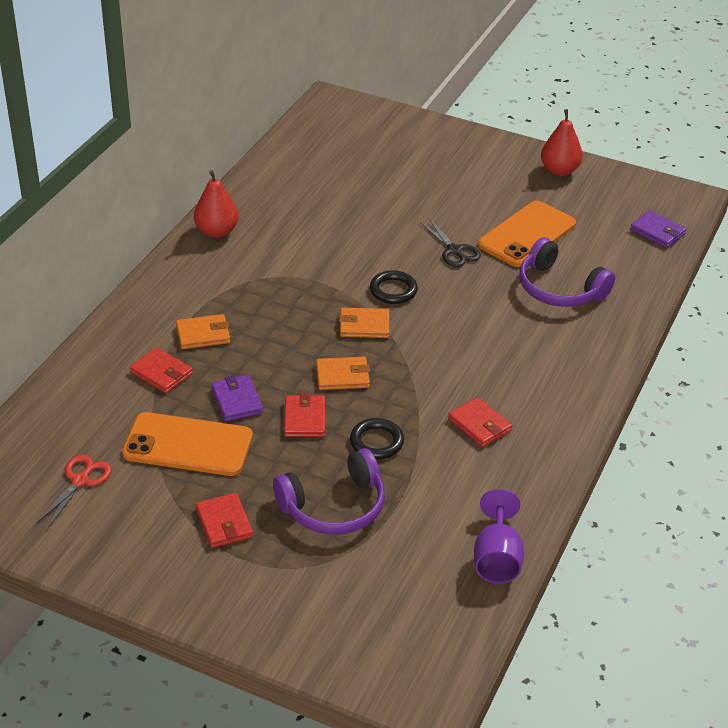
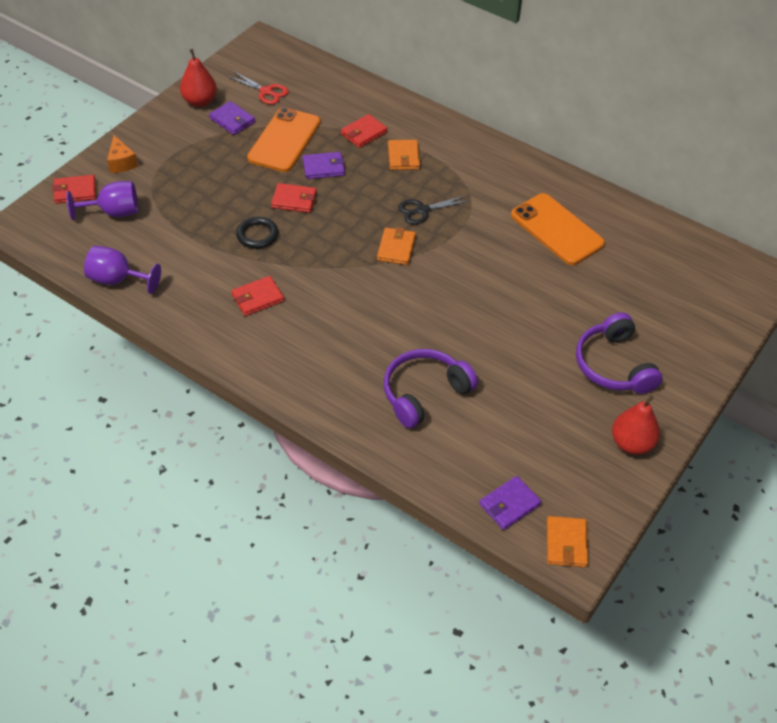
camera: 100 degrees right, 10 degrees up
red pear [194,170,238,238] -> red pear moved to [180,49,217,107]
red wallet [196,493,253,548] -> red wallet moved to [52,175,96,204]
purple headphones [273,448,385,535] -> purple headphones moved to [576,313,662,394]
orange wallet [316,357,370,390] -> orange wallet moved to [547,516,588,567]
black ring [370,270,418,304] -> none
black scissors [420,219,481,267] -> black scissors moved to [398,195,471,224]
orange phone [478,201,576,267] -> orange phone moved to [511,193,605,265]
none -> purple goblet [66,181,138,220]
none -> orange cheese [107,135,138,173]
none -> purple wallet [209,101,255,135]

